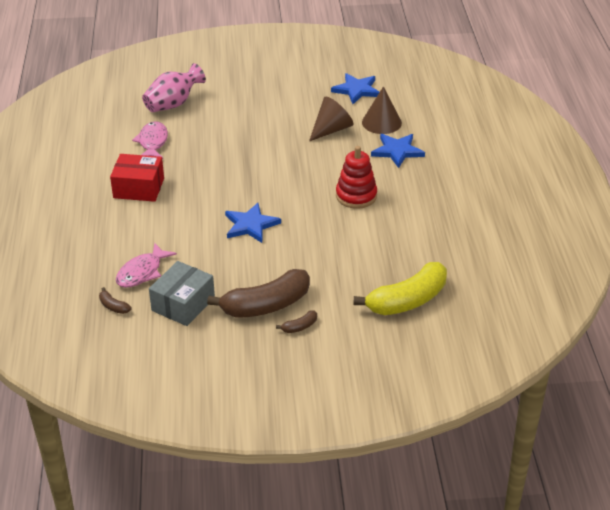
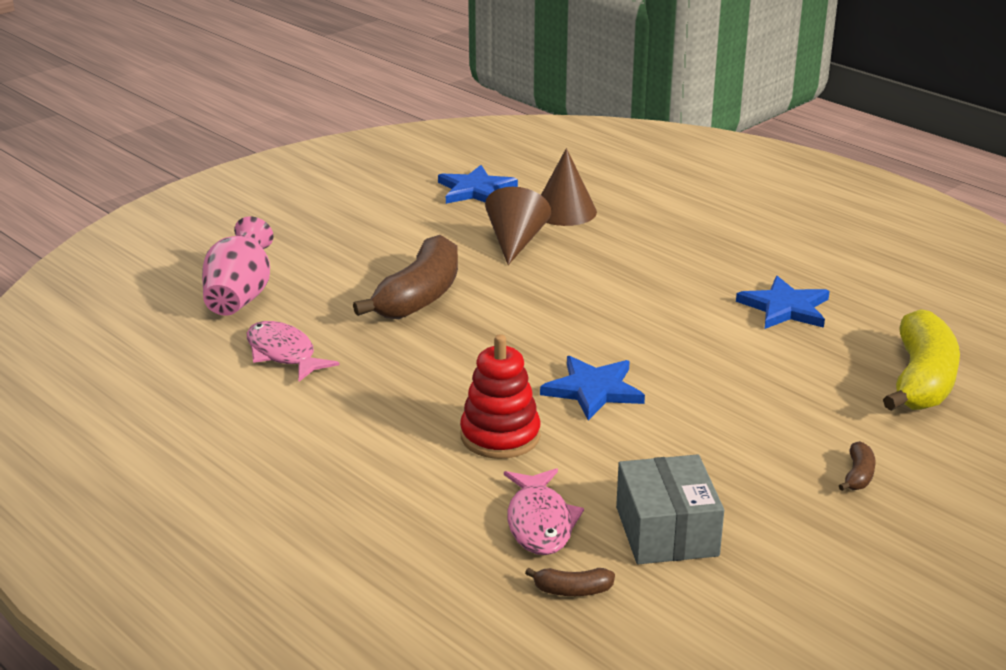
camera: 40 degrees left, 10 degrees down
red box [110,154,164,202] -> none
brown banana [207,269,310,318] -> brown banana moved to [353,235,458,319]
red stacking toy [336,146,377,209] -> red stacking toy moved to [460,334,540,459]
blue star [371,134,425,168] -> blue star moved to [736,276,830,329]

